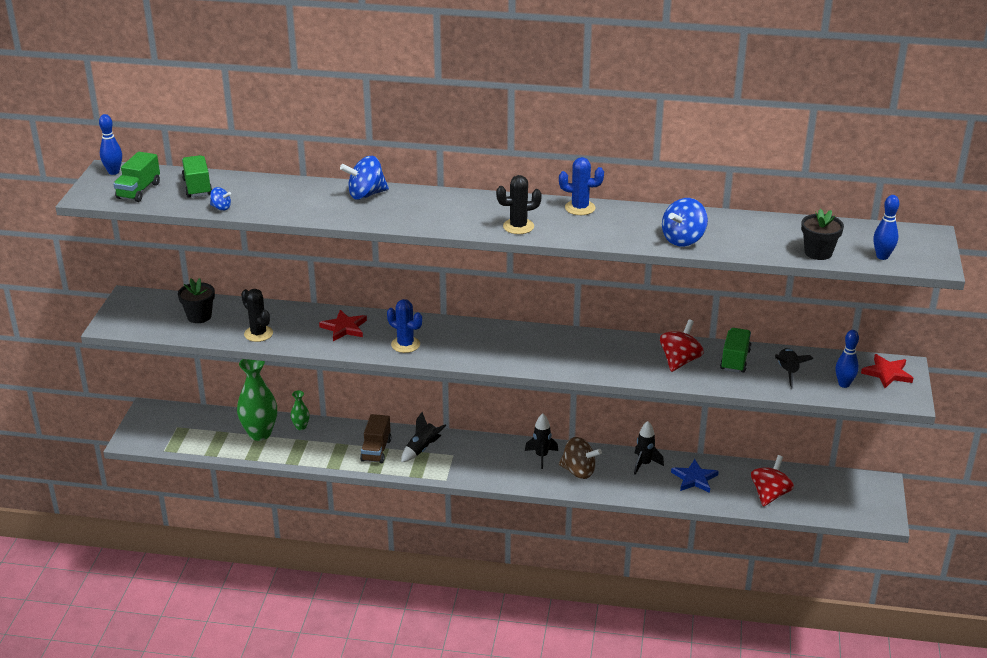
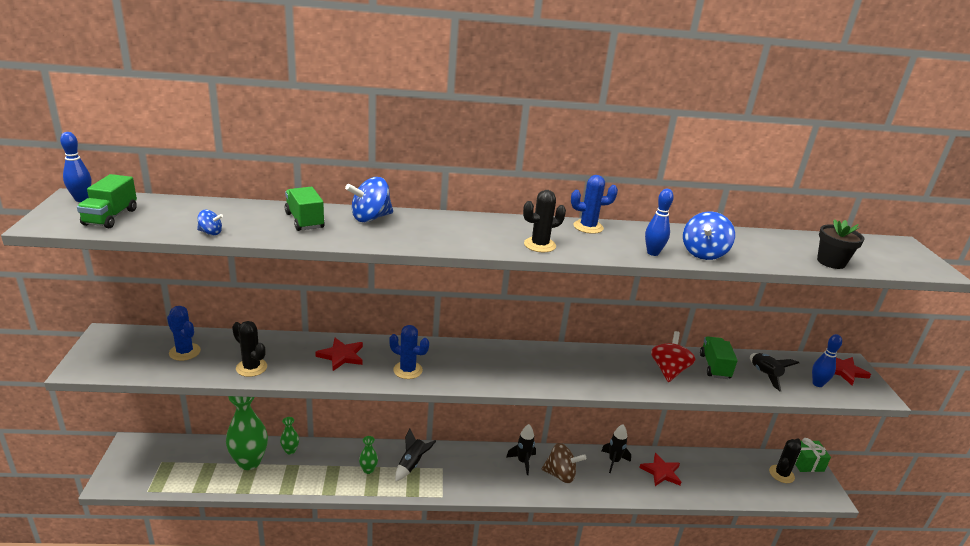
camera: 15 degrees left, 5 degrees down
black flower pot [178,278,215,323] -> blue cactus [167,306,201,361]
green truck [182,155,212,198] -> green truck moved to [285,187,325,231]
brown truck [360,414,391,463] -> green vase [359,436,378,474]
blue star [671,459,719,493] -> red star [639,453,681,486]
red spinning top [751,455,794,507] -> none
blue bowling pin [873,195,899,260] -> blue bowling pin moved to [645,189,674,256]
none -> black cactus [769,438,801,483]
none -> green gift [795,438,831,472]

